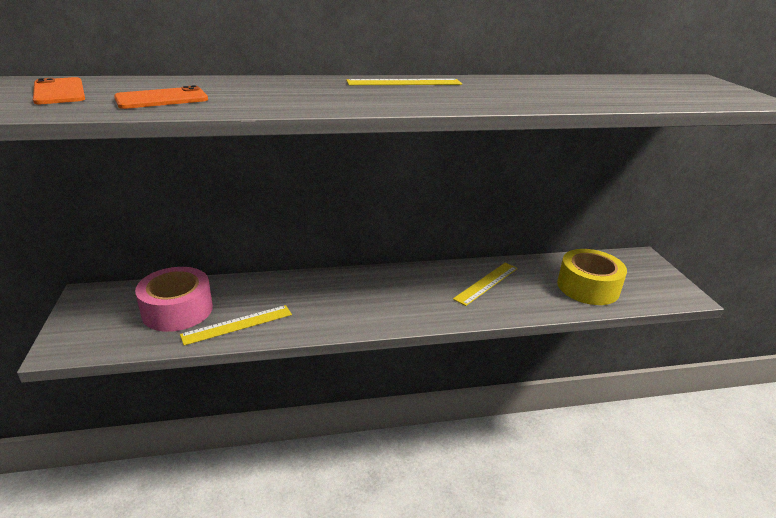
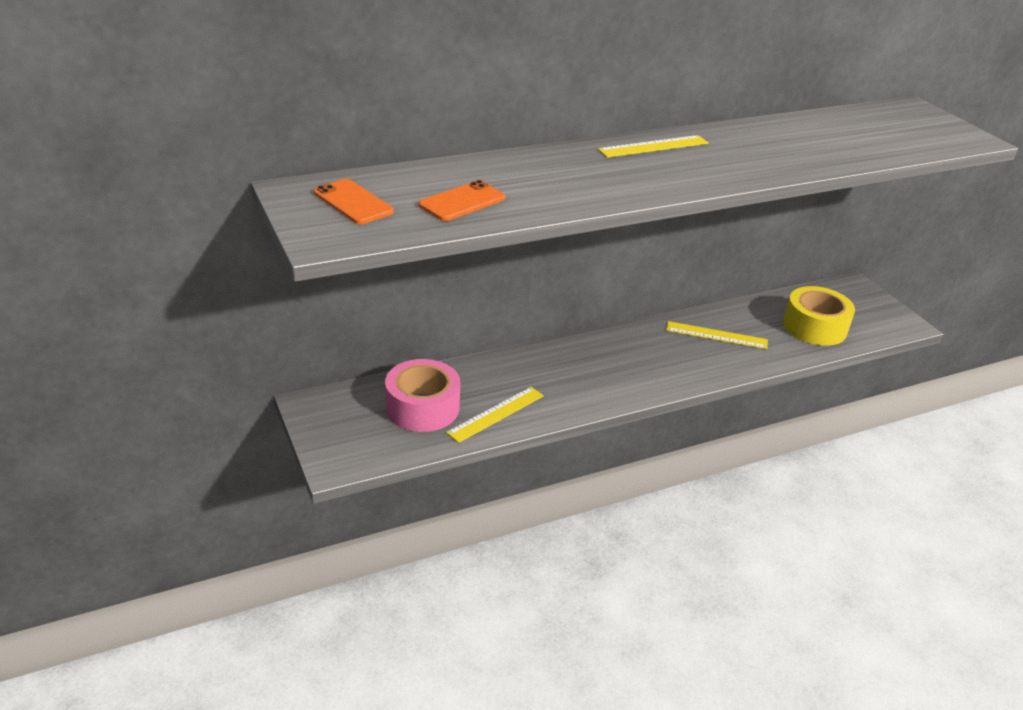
camera: 15 degrees left, 5 degrees up
yellow ruler [453,263,518,306] -> yellow ruler turned 75 degrees clockwise [666,321,768,349]

